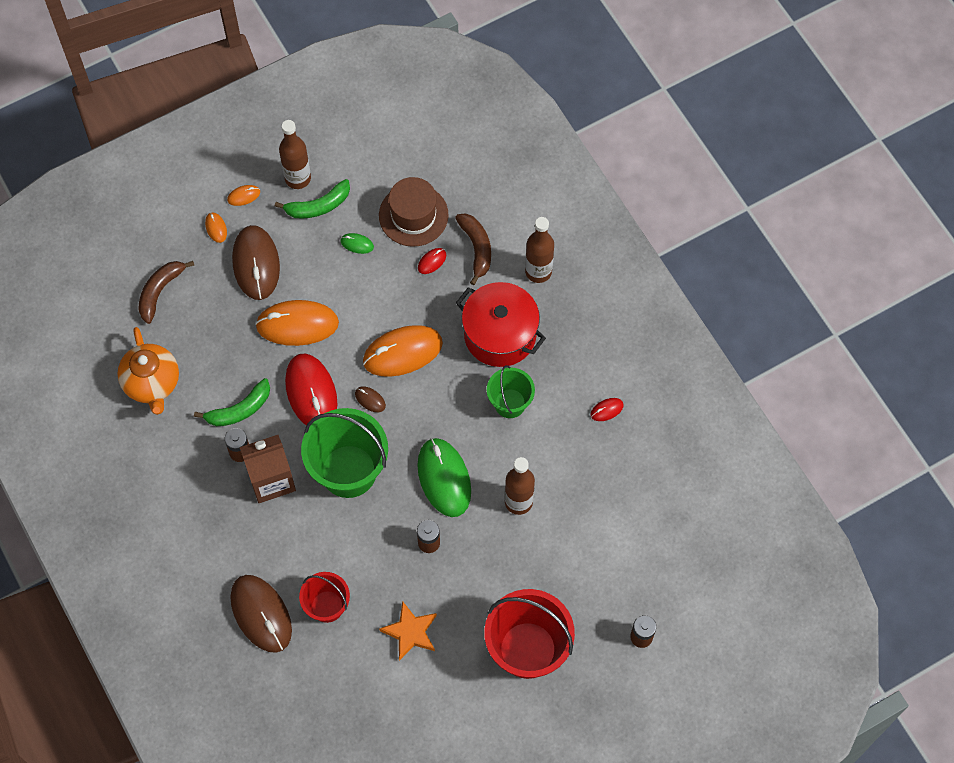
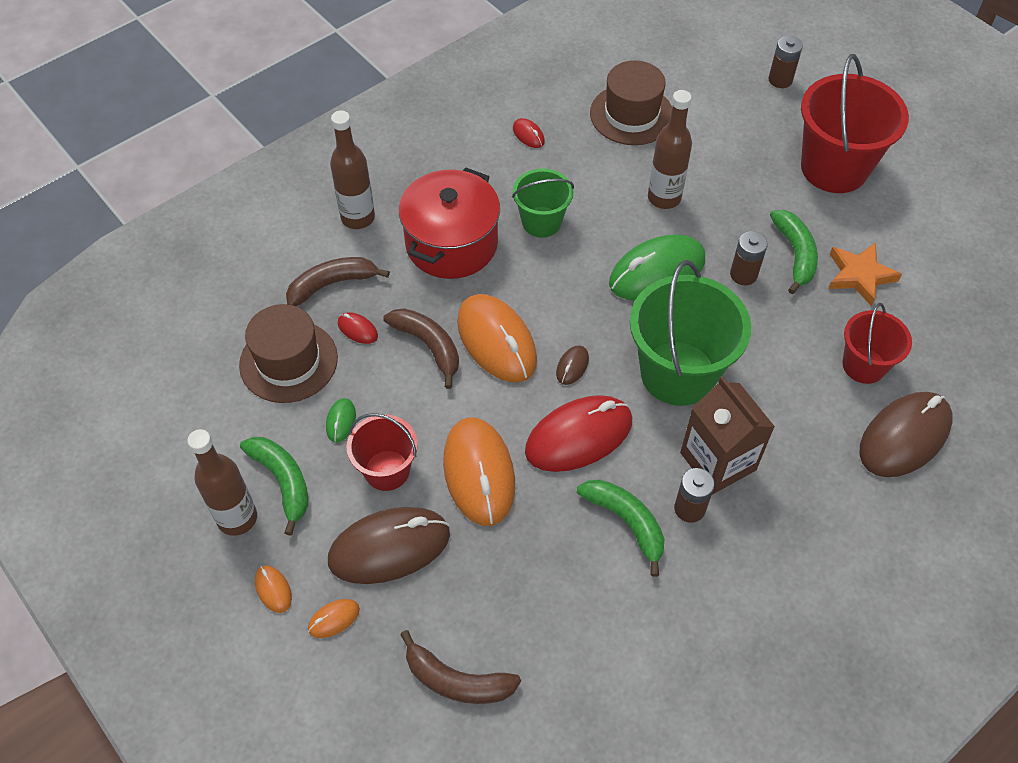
camera: 100 degrees left, 10 degrees down
orange teapot [117,327,179,415] -> none
none -> red bucket [347,413,418,491]
none -> brown banana [383,308,459,389]
none -> brown hat [590,60,672,145]
none -> green banana [770,210,818,294]

